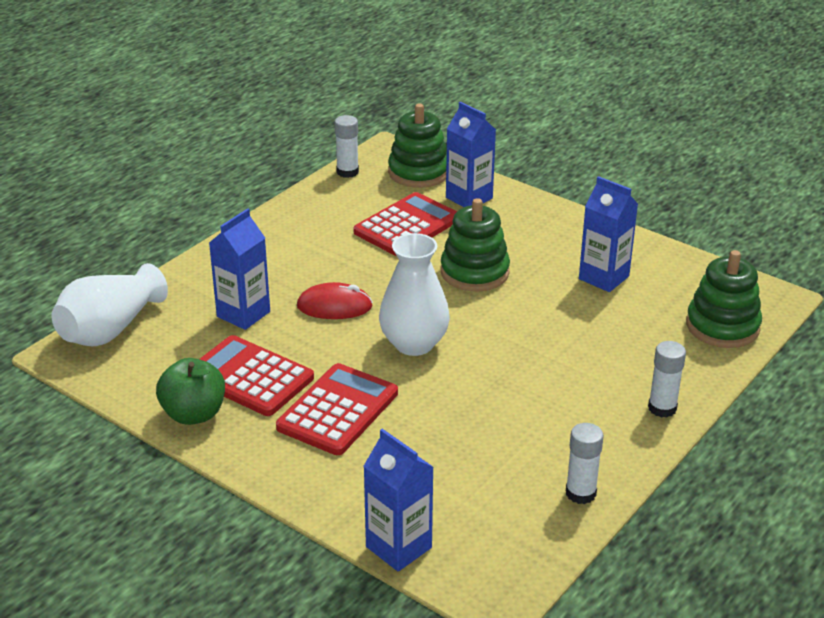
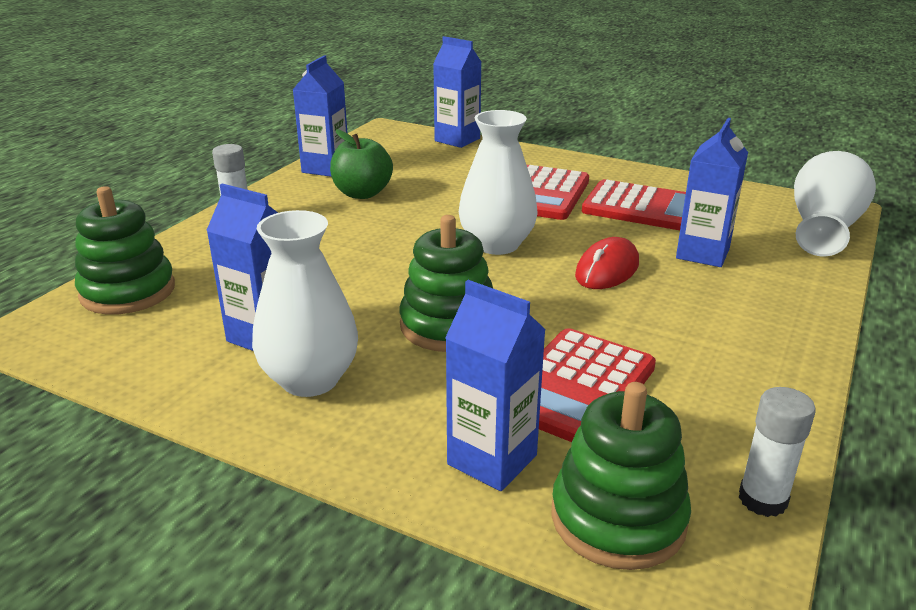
camera: 170 degrees right, 5 degrees down
green apple [156,358,225,425] -> green apple moved to [330,129,393,199]
red mouse [297,282,373,319] -> red mouse turned 45 degrees counterclockwise [575,237,639,289]
white glue stick [566,423,604,504] -> blue carton [293,55,347,177]
none -> white vase [252,210,358,397]

